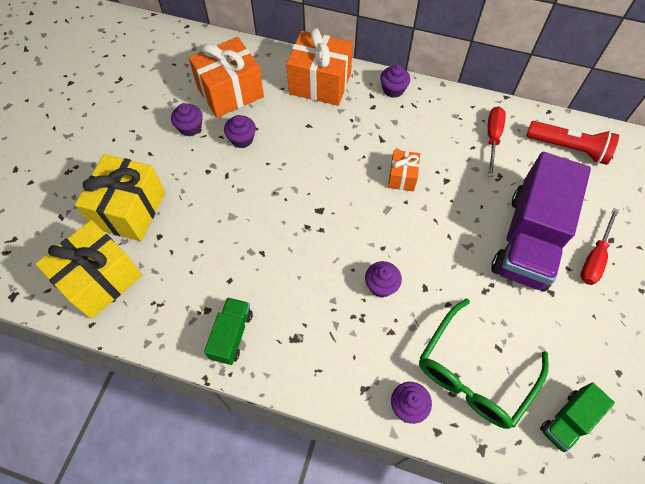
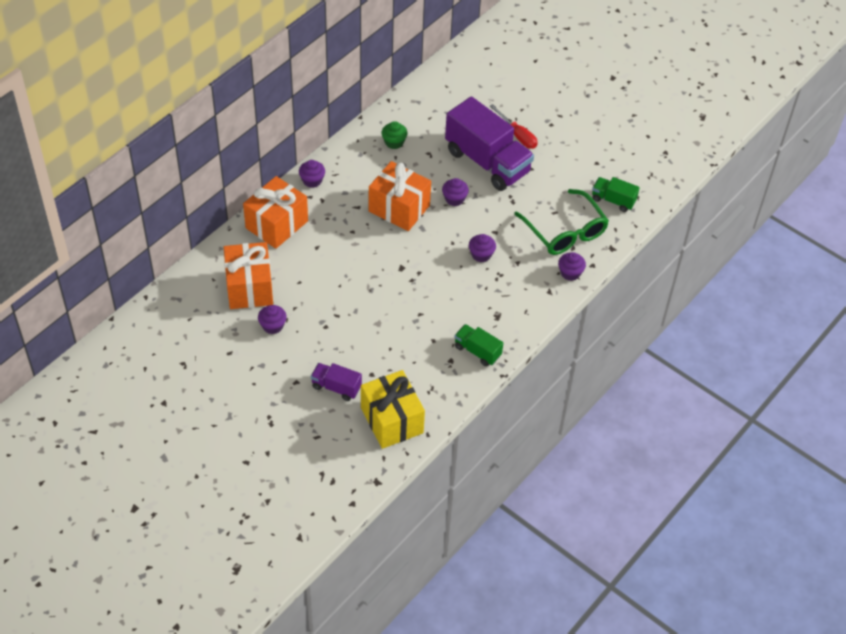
camera: 70 degrees left, 10 degrees down
yellow gift [75,154,165,241] -> purple truck [311,363,362,401]
purple cupcake [224,115,256,148] -> purple cupcake moved to [442,178,469,206]
orange gift [388,150,420,192] -> orange gift [369,161,431,231], size x1.91
red screwdriver [487,107,506,177] -> green cupcake [382,121,407,149]
red flashlight [526,121,619,165] -> none
green truck [540,383,615,452] -> green truck turned 135 degrees clockwise [592,177,640,212]

